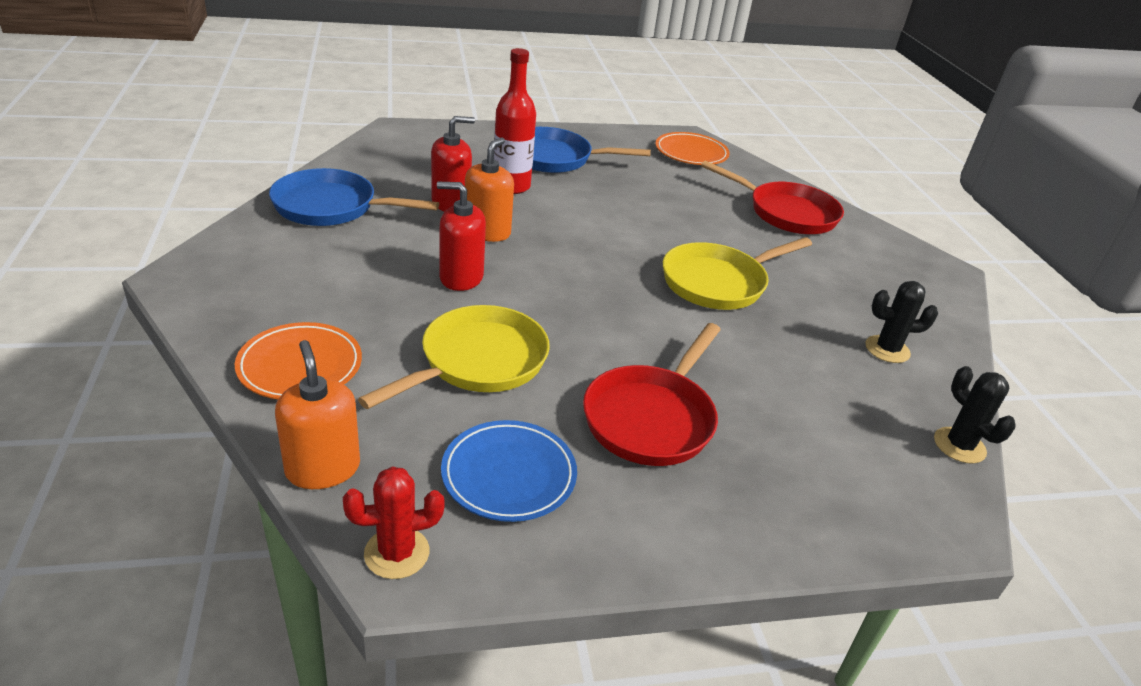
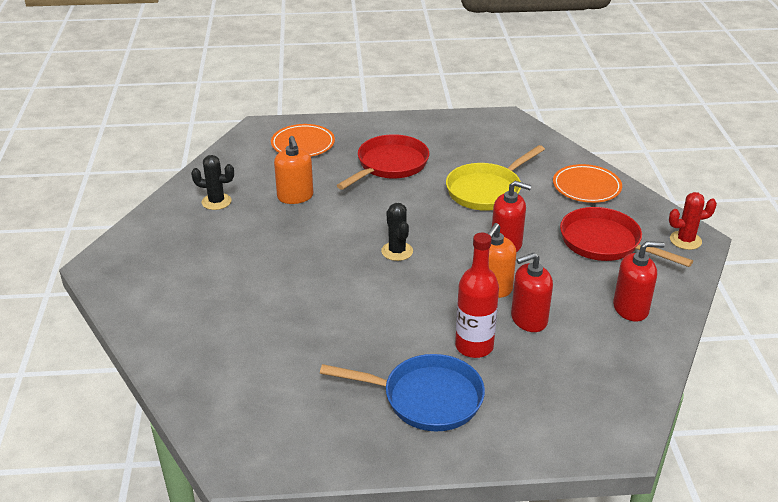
camera: 170 degrees left, 0 degrees up
blue pan [269,168,439,226] -> red soap dispenser [613,241,665,321]
orange soap dispenser [275,340,360,489] -> orange soap dispenser moved to [274,136,313,204]
red cactus [343,466,445,579] -> red cactus moved to [669,192,717,250]
blue plate [441,420,577,522] -> none
orange plate [656,132,730,165] -> orange plate moved to [271,124,335,157]
yellow pan [663,237,812,310] -> none
red pan [701,161,844,234] -> red pan moved to [560,207,693,267]
black cactus [934,366,1016,464] -> black cactus moved to [381,203,413,261]

